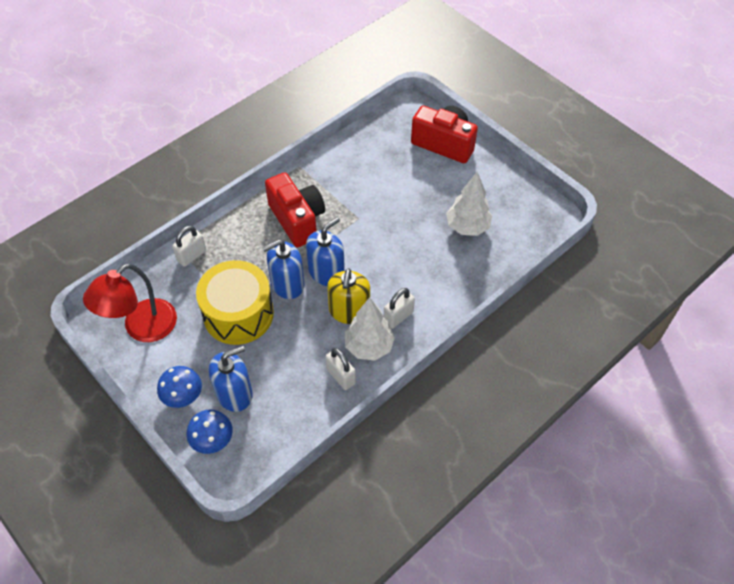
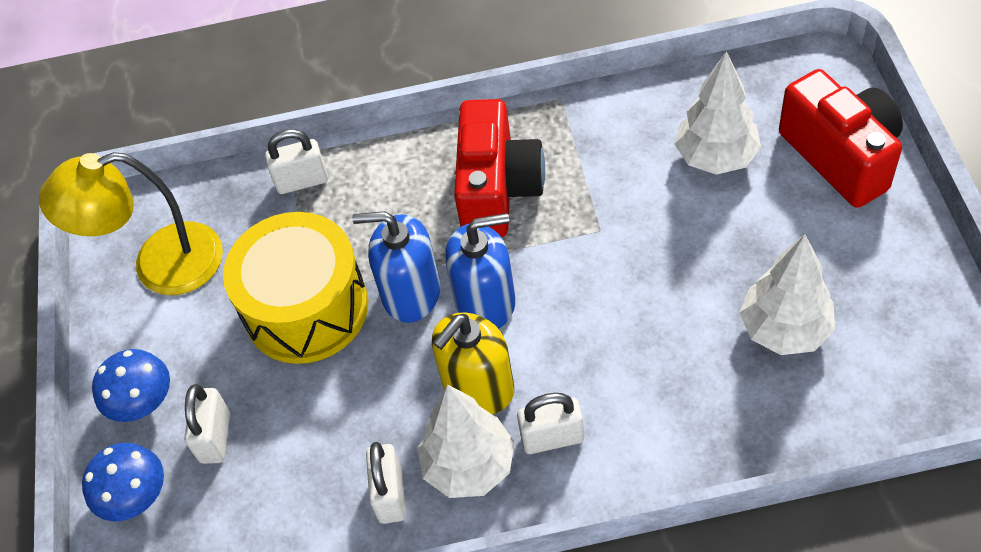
camera: 40 degrees right, 0 degrees up
red lamp [83,263,177,342] -> yellow lamp [39,152,223,295]
blue soap dispenser [209,346,253,412] -> white padlock [184,384,230,464]
none -> white tree [674,51,761,175]

